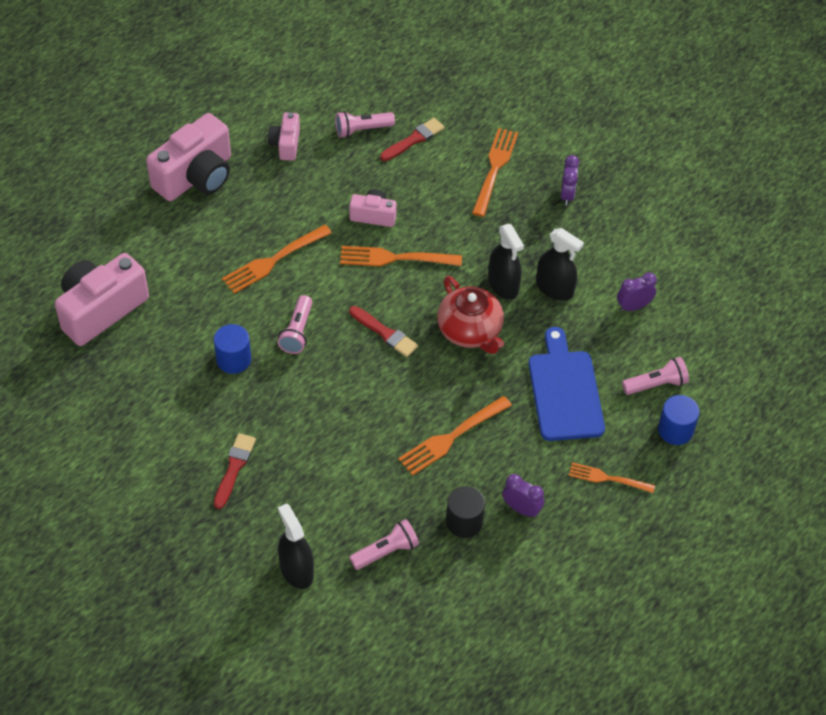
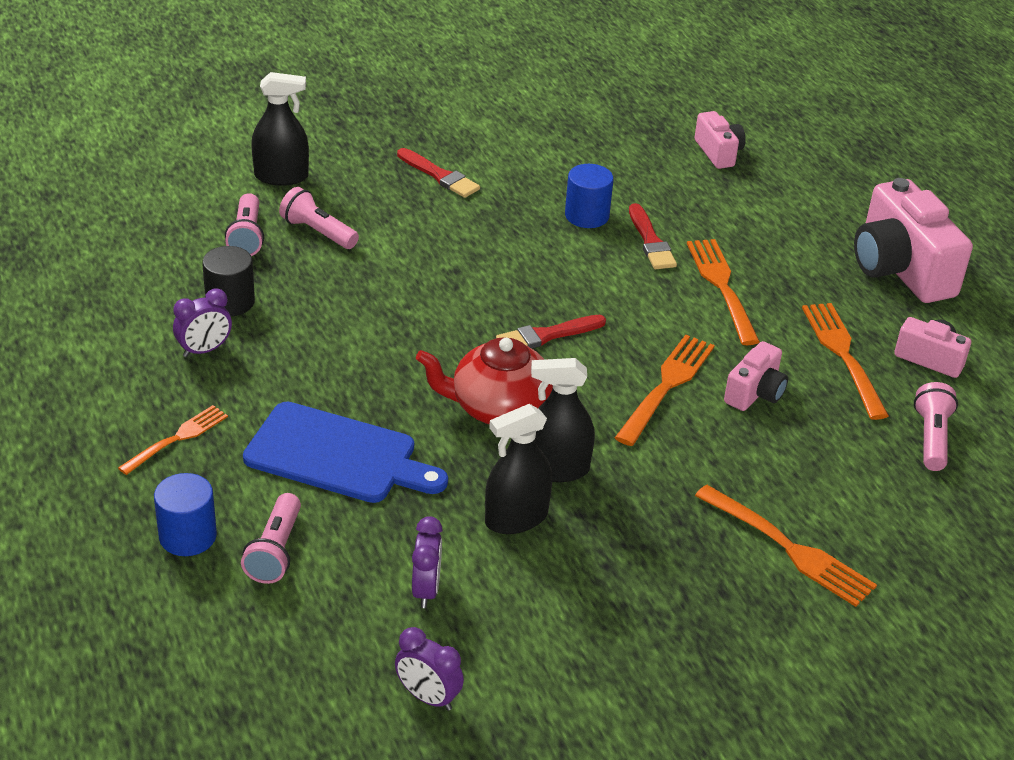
camera: 115 degrees right, 15 degrees down
pink camera [55,253,149,346] -> pink camera [694,111,746,169], size x0.52
pink flashlight [278,295,312,354] -> pink flashlight moved to [279,187,359,249]
red brush [380,118,444,161] -> red brush moved to [629,203,677,269]
orange fork [398,396,512,476] -> orange fork moved to [802,303,889,420]
purple clock [561,155,579,205] -> purple clock moved to [395,627,464,711]

